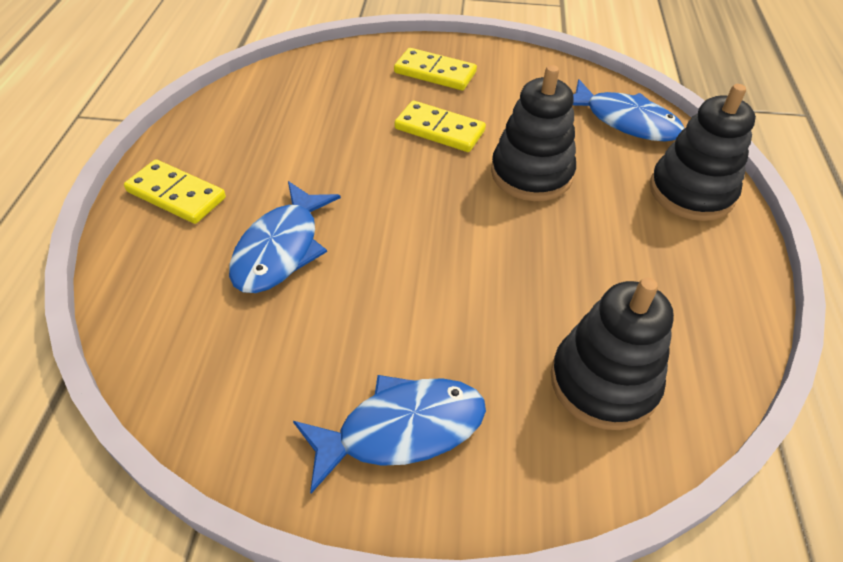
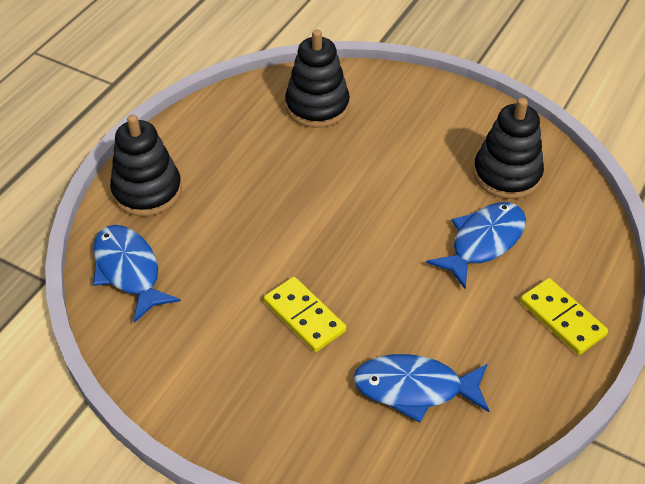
camera: 155 degrees left, 0 degrees up
blue fish [293,375,486,494] -> blue fish moved to [353,354,490,423]
yellow domino [394,48,477,90] -> none
black stacking toy [491,65,576,201] -> black stacking toy moved to [473,98,544,199]

